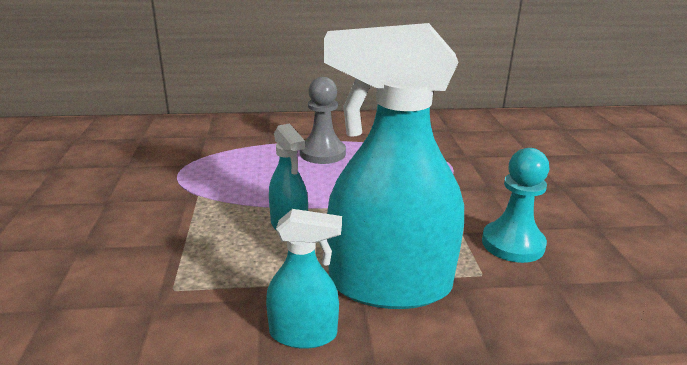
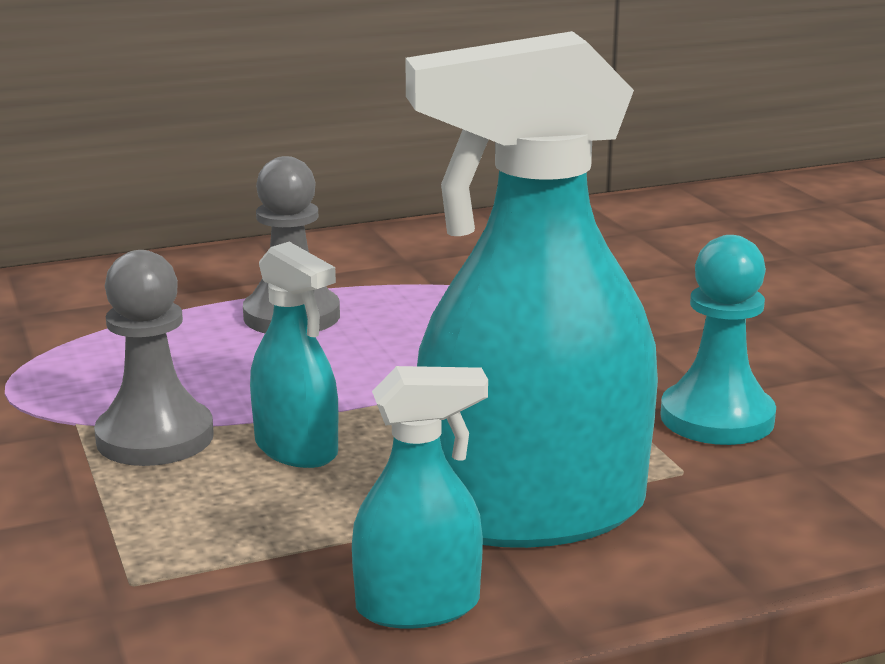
camera: 15 degrees left, 5 degrees down
none -> grey pawn [94,250,214,466]

